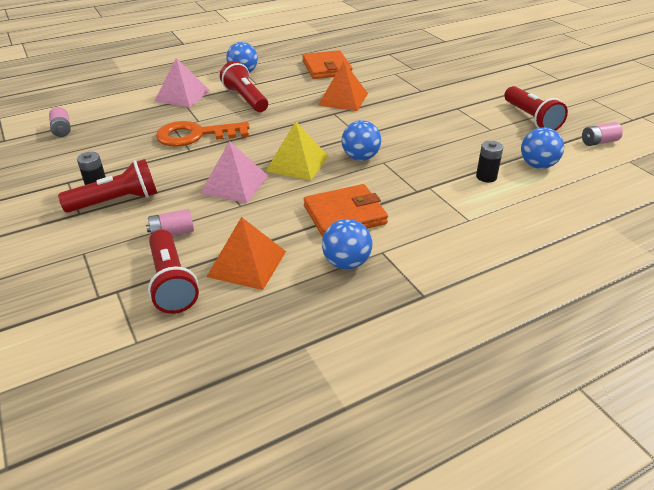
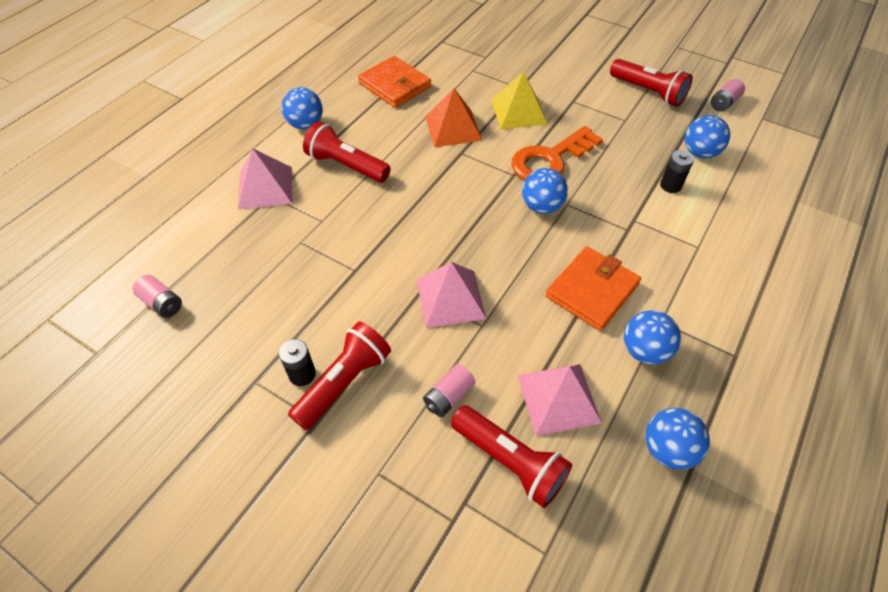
camera: 30 degrees left, 15 degrees up
orange key [156,121,250,147] -> orange key moved to [511,126,603,180]
orange pyramid [207,217,286,290] -> pink pyramid [518,364,602,436]
yellow pyramid [266,121,328,180] -> yellow pyramid moved to [491,72,547,129]
none -> blue ball [645,408,710,470]

